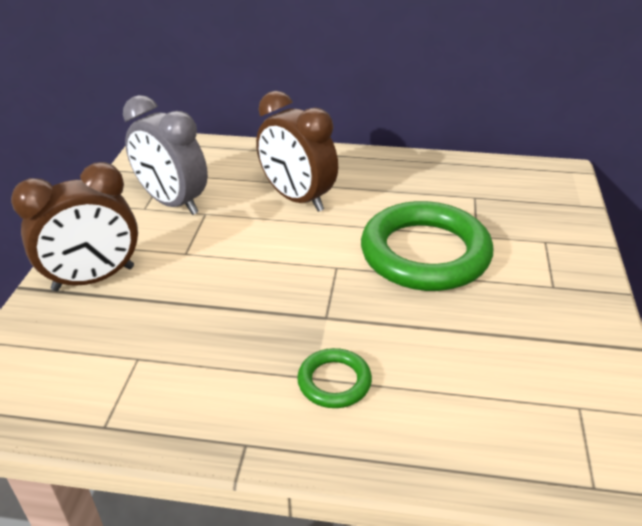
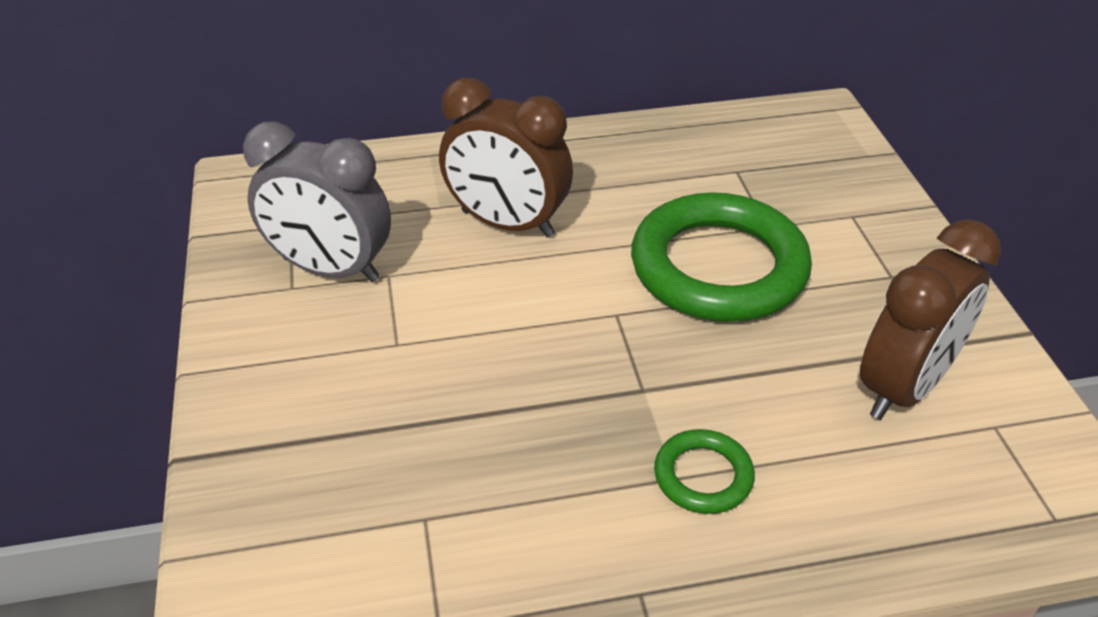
camera: 20 degrees left, 5 degrees up
brown clock [11,162,138,291] -> brown clock moved to [860,219,1001,420]

